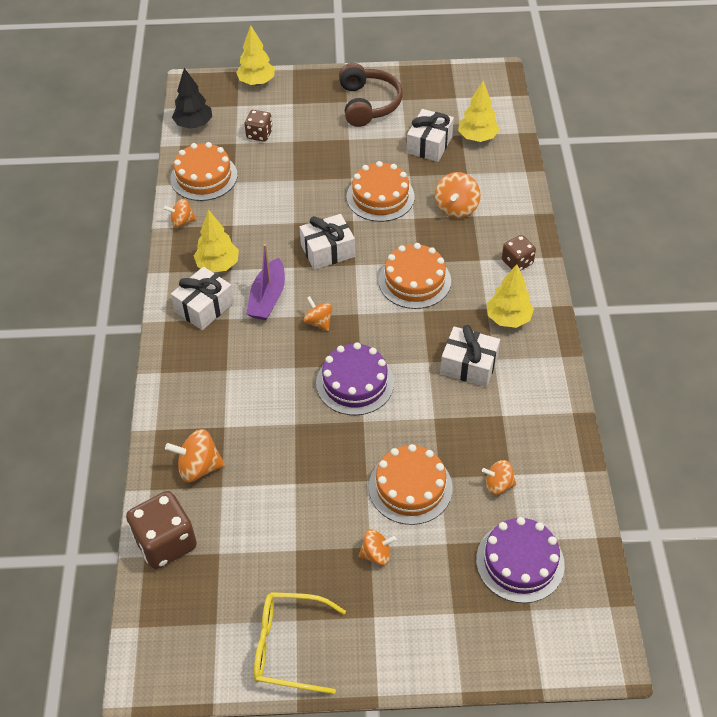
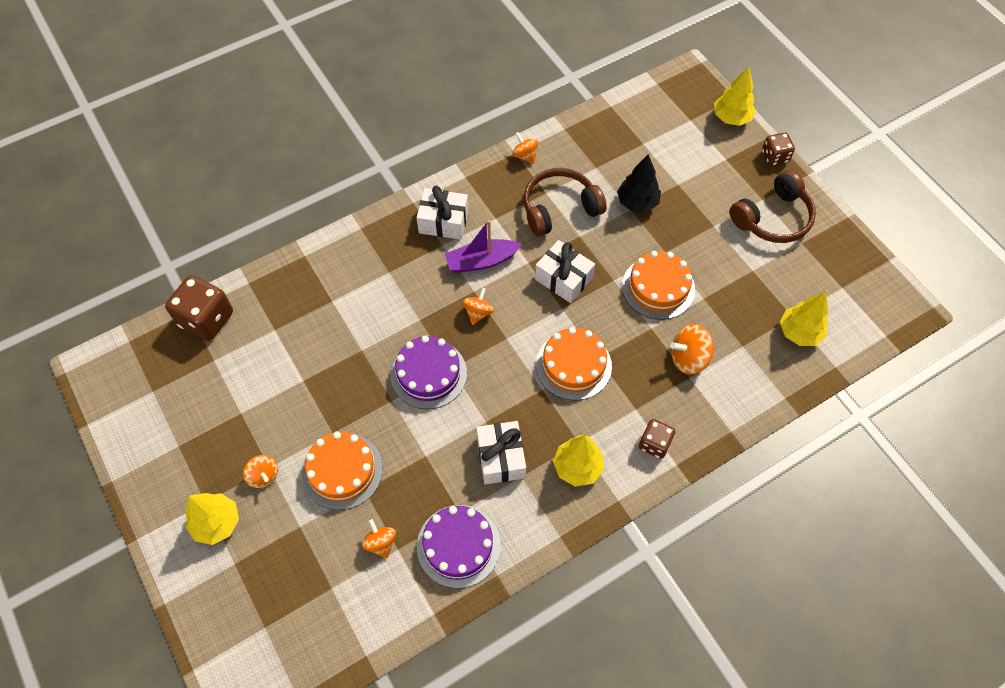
camera: 60 degrees right, 10 degrees up
orange spinning top [165,429,225,482] -> none
orange cake [171,142,238,201] -> none
black tree [172,68,212,129] -> black tree moved to [617,154,661,212]
yellow tree [194,210,239,272] -> yellow tree moved to [186,493,239,545]
brown dice [245,110,273,142] -> brown dice moved to [762,133,795,166]
yellow glasses [254,592,346,694] -> none
white gift [407,109,454,162] -> none
purple cake [476,517,565,603] -> purple cake moved to [417,505,500,588]
none -> brown headphones [524,168,607,237]

